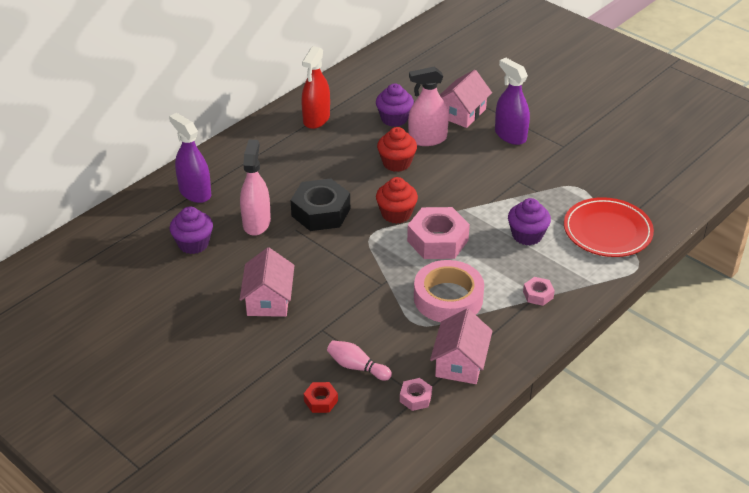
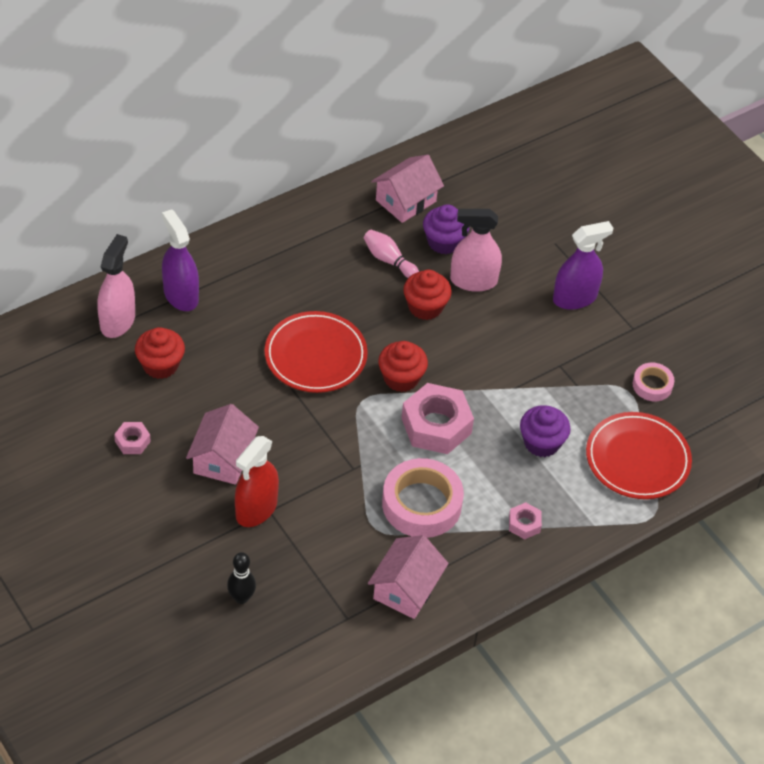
camera: 10 degrees right, 10 degrees up
purple cupcake [170,206,213,254] -> red cupcake [135,327,185,379]
pink spray bottle [240,140,271,236] -> pink spray bottle moved to [97,234,135,338]
black nut [291,178,350,231] -> red plate [265,311,368,393]
red spray bottle [301,46,330,129] -> red spray bottle moved to [235,436,279,527]
red nut [304,382,338,413] -> black bowling pin [227,552,256,604]
pink bowling pin [327,340,392,381] -> pink bowling pin moved to [364,230,419,278]
pink nut [400,378,432,411] -> pink nut moved to [114,422,151,454]
pink house [440,70,492,128] -> pink house moved to [371,155,444,223]
purple spray bottle [495,58,530,145] -> purple spray bottle turned 90 degrees clockwise [553,221,613,310]
none -> pink tape [633,363,675,401]

